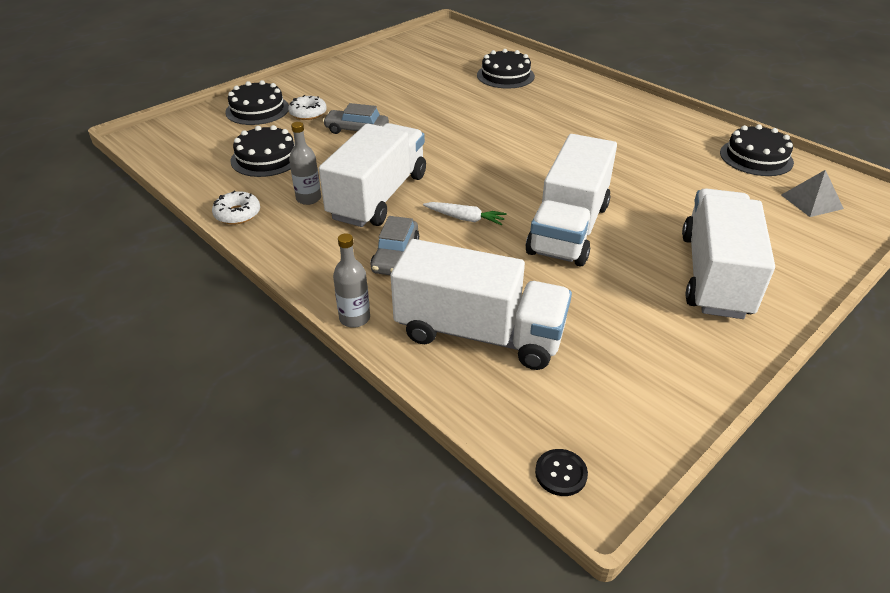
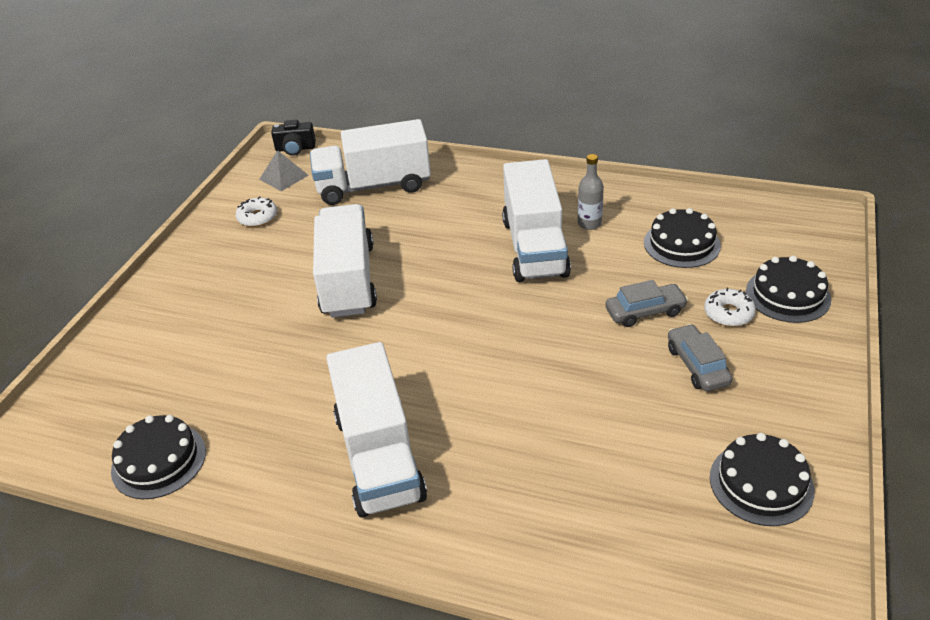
camera: 155 degrees right, 0 degrees up
white donut [212,191,260,224] -> white donut moved to [236,196,277,227]
grey bottle [333,233,370,328] -> none
grey car [370,216,419,275] -> grey car moved to [668,324,732,391]
white carrot [423,202,507,226] -> none
black cake [477,49,535,88] -> black cake moved to [710,433,815,526]
black button [535,449,588,496] -> black camera [271,120,316,156]
white truck [682,189,775,319] -> white truck moved to [326,342,427,518]
grey pyramid [781,170,844,217] -> grey pyramid moved to [259,150,309,191]

